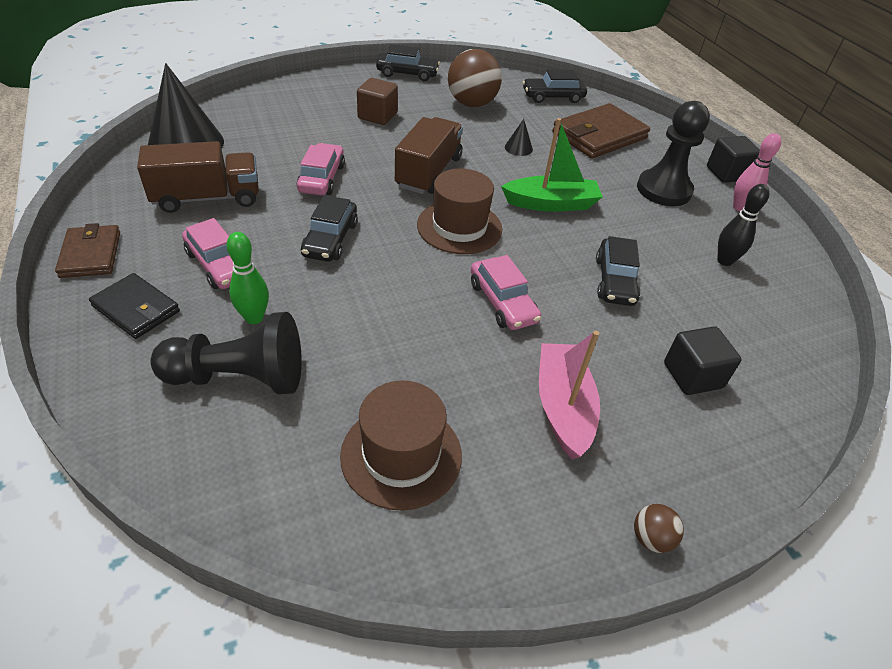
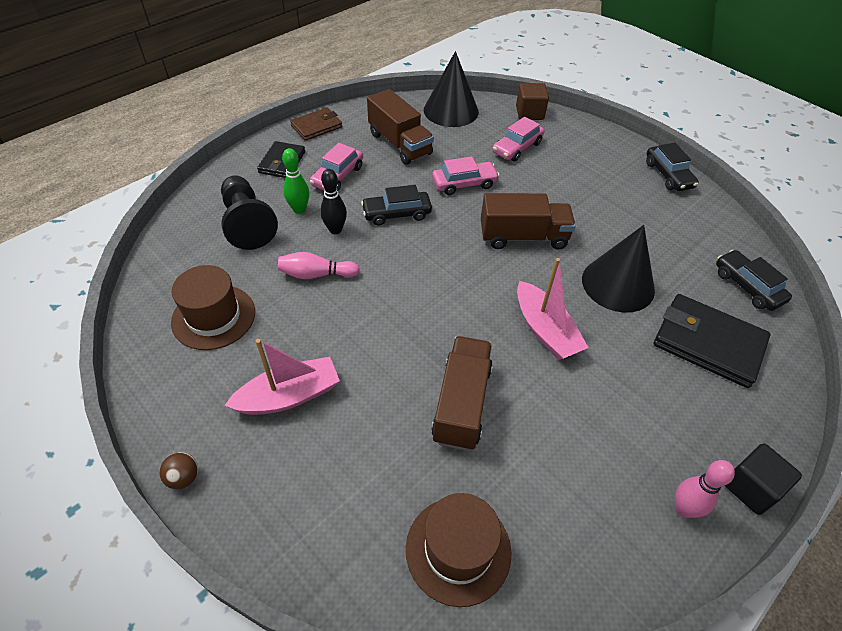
camera: 70 degrees right, 5 degrees up
brown cube [357,78,398,125] -> brown cube moved to [516,83,549,120]
brown hat [417,169,502,254] -> brown hat moved to [406,493,511,607]
brown ball [448,49,502,107] -> none
pink car [471,255,541,330] -> pink car moved to [493,117,544,162]
green boat [501,118,603,212] -> pink boat [517,258,589,360]
black cone [505,119,533,156] -> black cone [582,225,655,313], size x2.41
brown wallet [552,103,650,158] -> black wallet [654,294,771,388]
black car [596,236,641,306] -> brown truck [431,336,493,451]
black pawn [637,101,710,206] -> none
black cube [664,326,741,395] -> none
black bowling pin [717,184,770,266] -> black bowling pin moved to [320,169,347,234]
none -> pink bowling pin [278,252,360,279]

